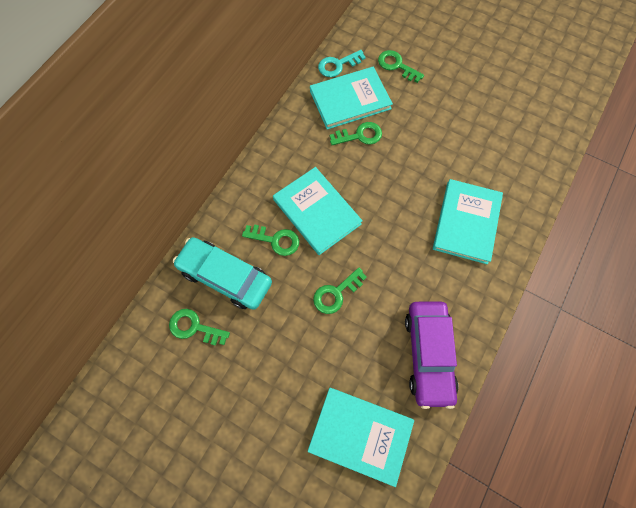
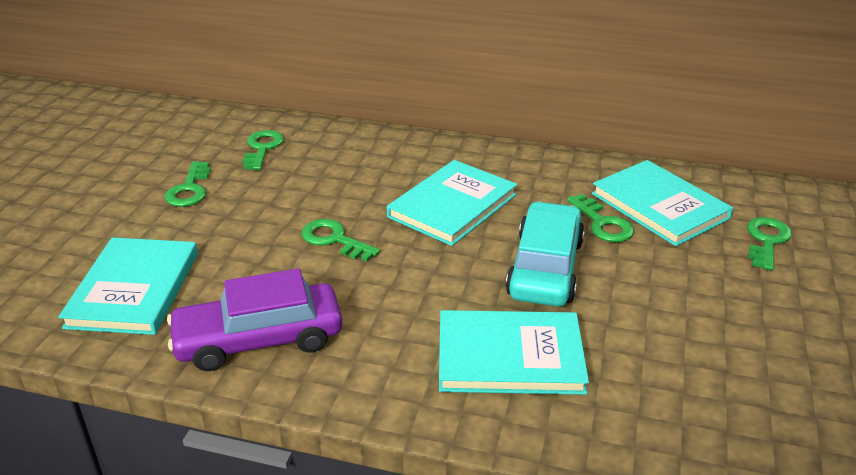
camera: 75 degrees right, 35 degrees down
turquoise car [173,237,272,310] -> turquoise car moved to [506,201,585,306]
green key [242,224,299,256] -> green key moved to [165,161,211,207]
turquoise key [318,50,366,77] -> none

